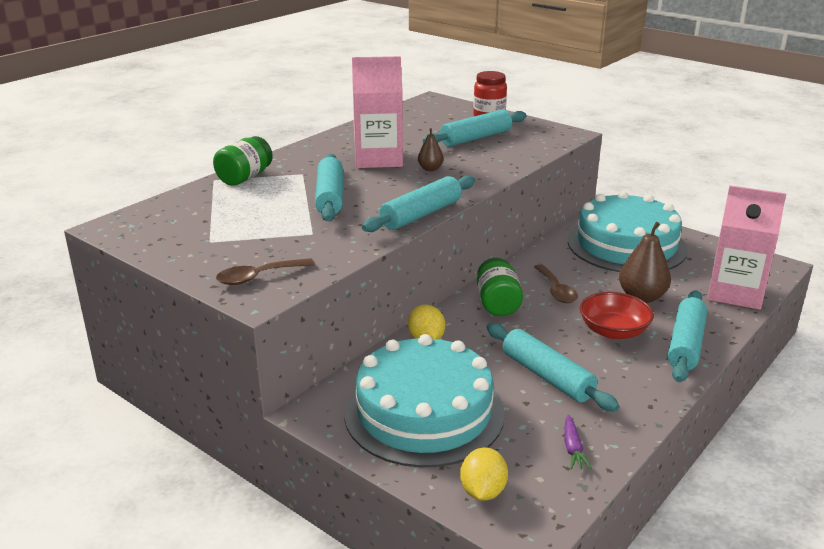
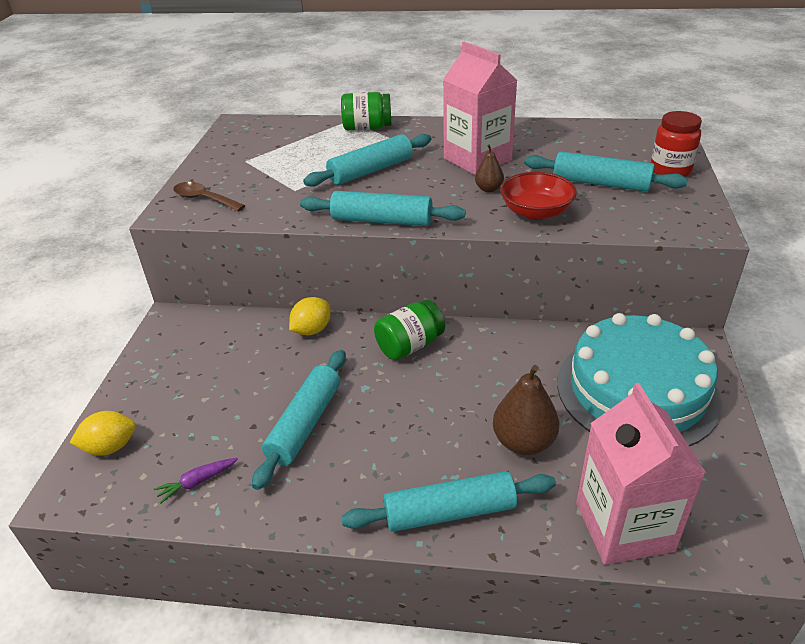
camera: 60 degrees right, 10 degrees up
turquoise cake [344,334,505,467] -> none
brown spoon [534,264,578,303] -> none
red bowl [580,292,654,340] -> red bowl moved to [500,172,577,220]

